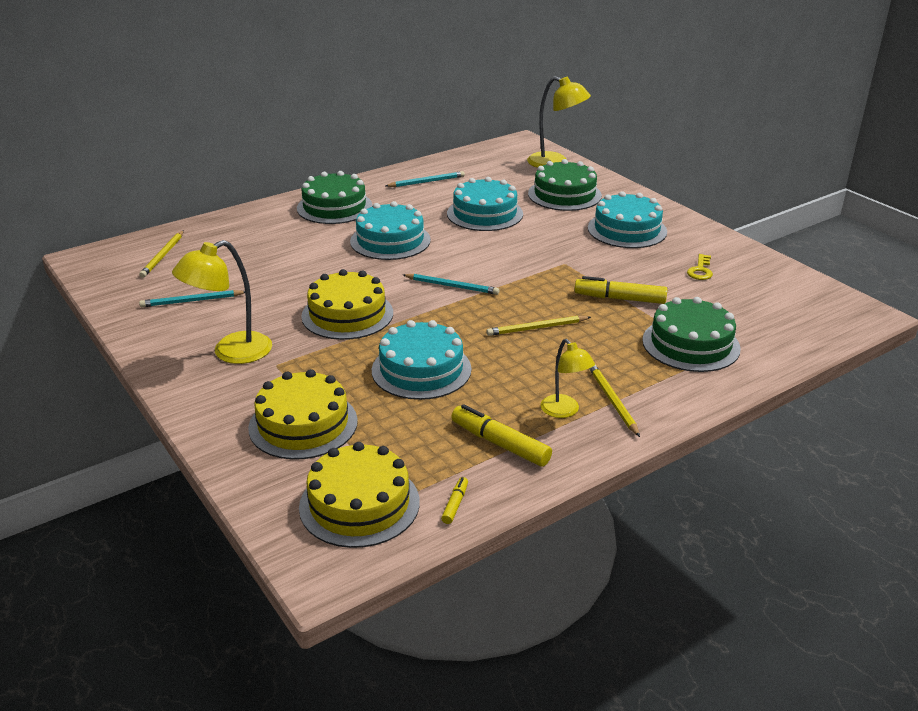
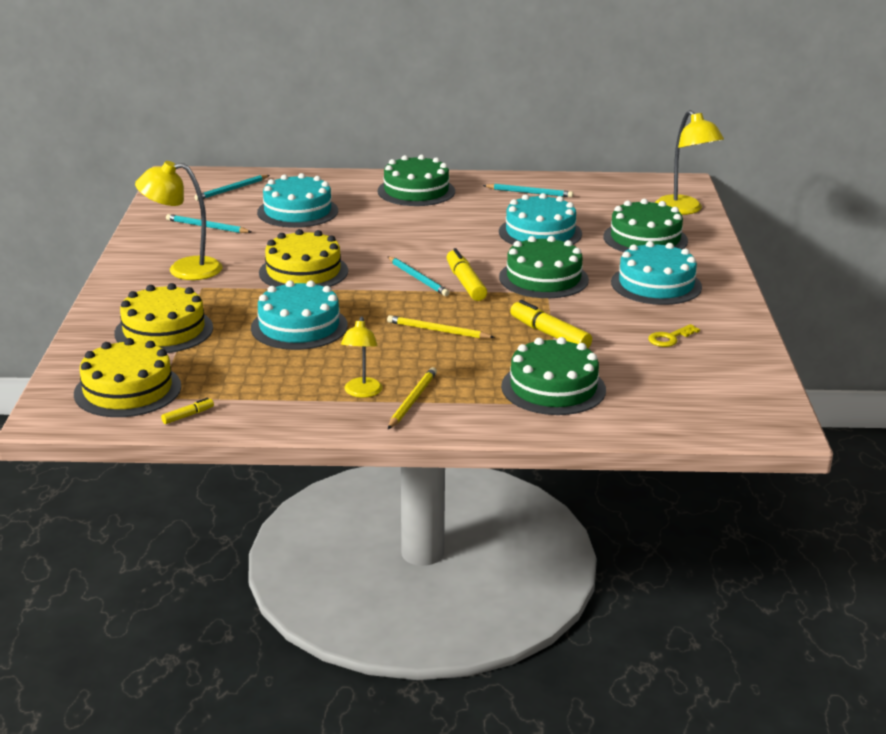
camera: 35 degrees right, 5 degrees down
yellow pencil [139,230,184,278] -> turquoise pencil [194,175,270,201]
turquoise cake [350,201,431,260] -> turquoise cake moved to [257,173,338,228]
yellow marker [451,404,552,467] -> yellow marker moved to [446,248,487,301]
none -> green cake [499,236,589,298]

